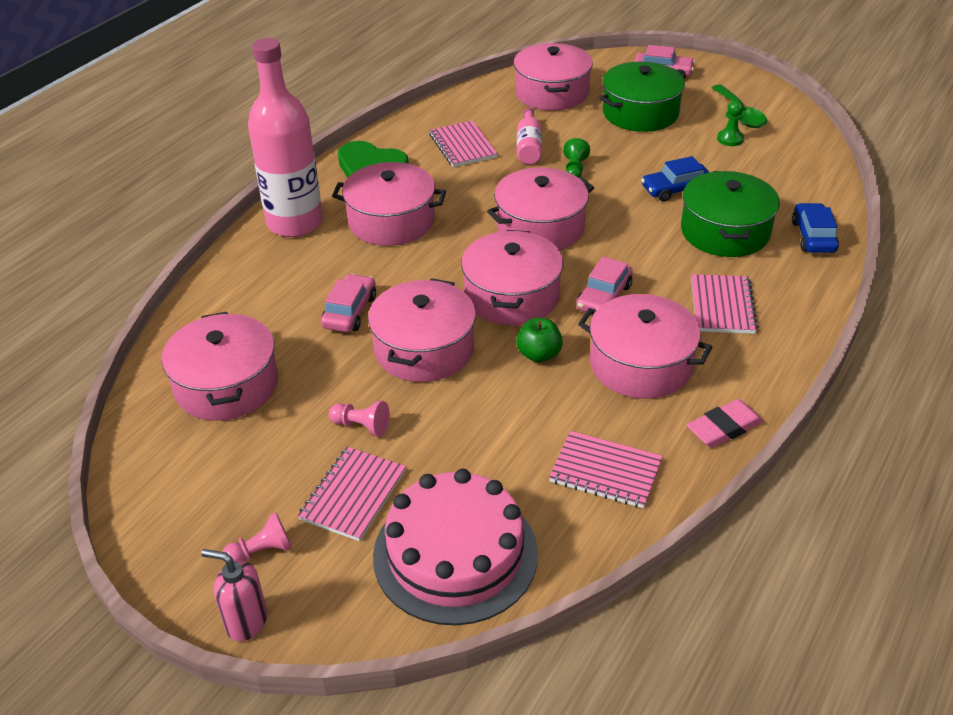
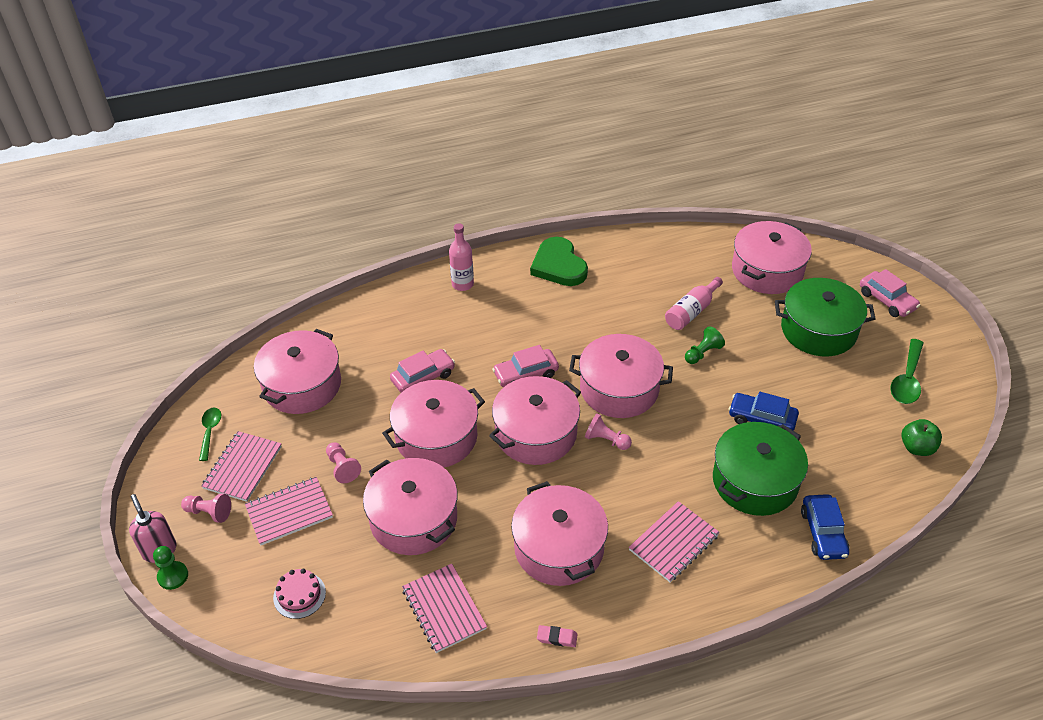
camera: 40 degrees right, 5 degrees up
pink bottle [248,38,323,237] -> pink bottle [449,223,474,291], size x0.48
pink pot [332,162,446,246] -> pink pot moved to [363,458,458,555]
pink cake [373,469,538,625] -> pink cake [273,569,326,619], size x0.41
pink notebook [429,121,498,167] -> pink notebook moved to [201,431,282,502]
green apple [516,318,563,363] -> green apple moved to [901,419,942,456]
pink car [576,257,633,312] -> pink car moved to [492,345,559,387]
pink eraser [687,399,764,448] -> pink eraser [537,625,578,647], size x0.57
green pawn [717,100,744,146] -> green pawn moved to [153,546,188,590]
blue car [792,203,839,253] -> blue car turned 135 degrees clockwise [801,494,849,560]
none -> green spoon [199,407,221,461]
none -> pink pawn [585,413,632,450]

